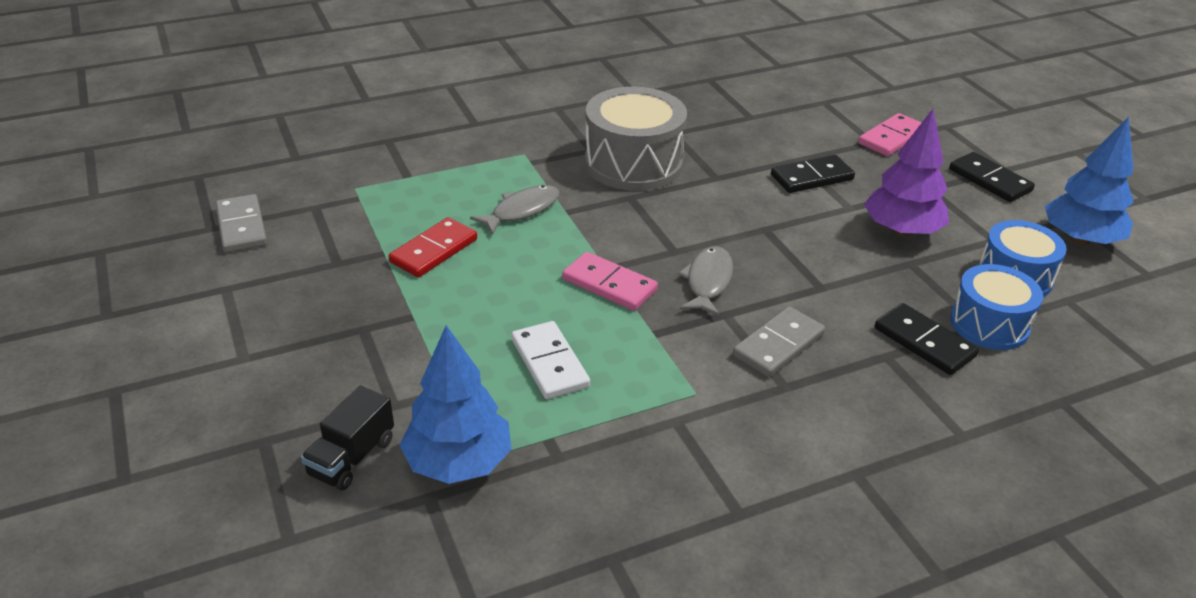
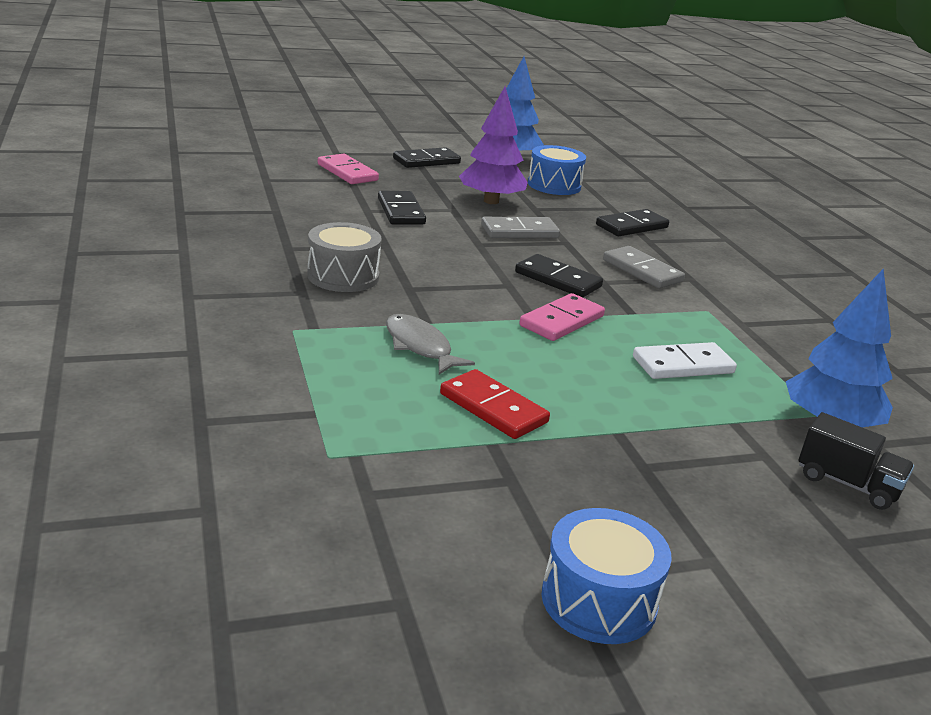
camera: 85 degrees left, 10 degrees down
grey domino [215,194,267,253] -> grey domino moved to [481,217,560,238]
grey drum [585,87,687,191] -> grey drum [307,222,382,292], size x0.64
grey fish [678,246,733,316] -> black domino [515,254,603,297]
blue drum [950,264,1043,350] -> blue drum moved to [542,508,672,644]

